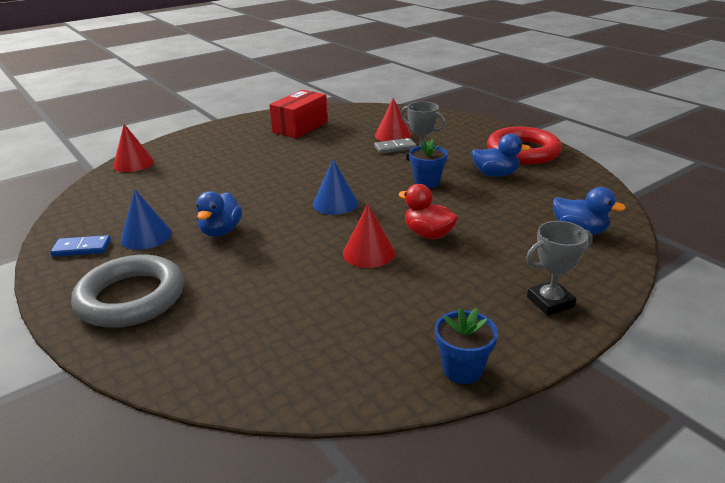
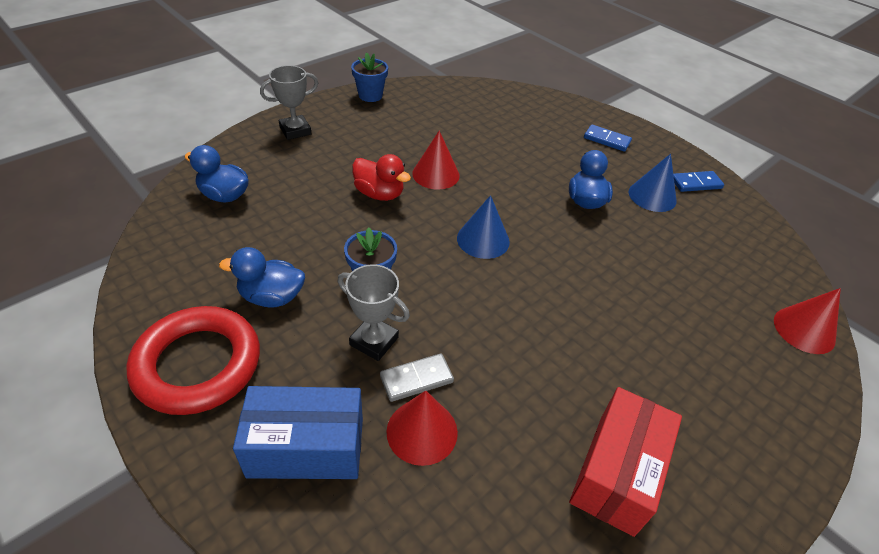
camera: 170 degrees right, 15 degrees up
grey ring [71,255,184,328] -> blue domino [584,125,632,152]
none -> blue box [233,386,363,479]

